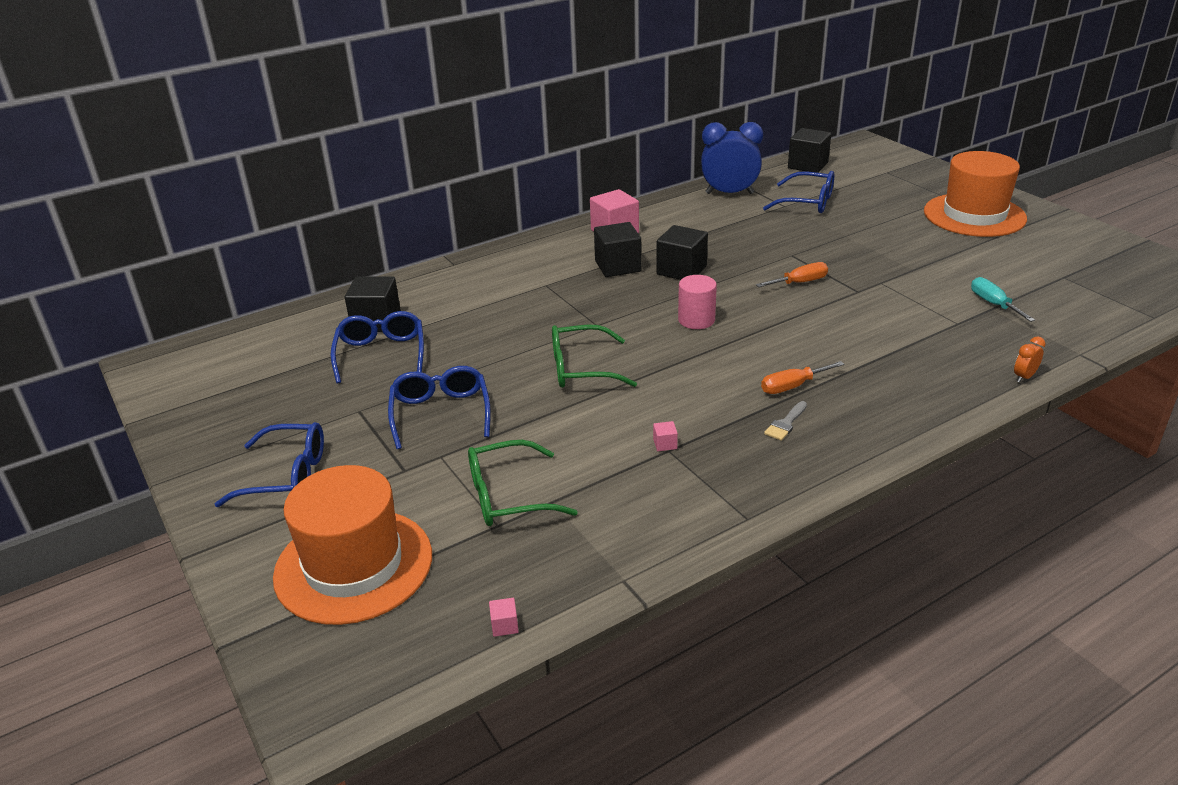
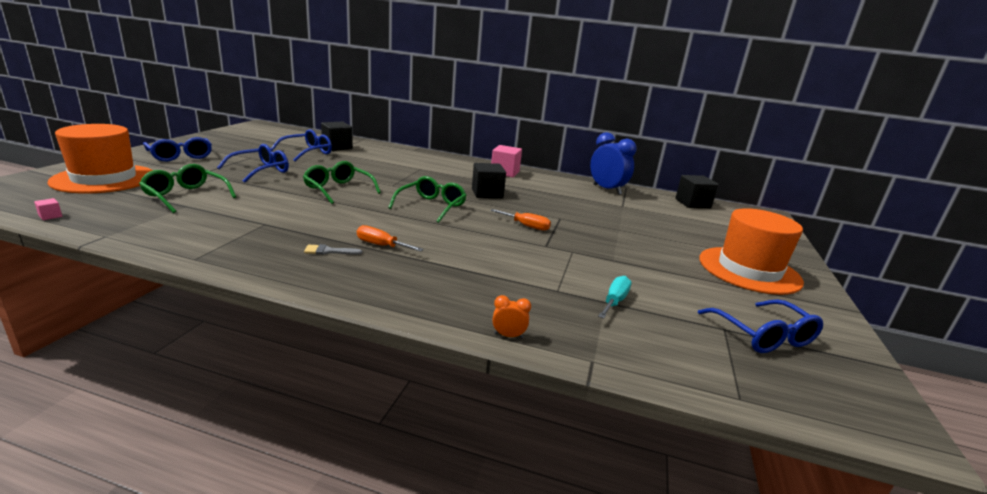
camera: 45 degrees right, 10 degrees down
black cube [594,222,642,277] -> none
pink cube [653,421,678,451] -> none
pink cylinder [678,275,717,329] -> green glasses [388,176,467,223]
blue glasses [763,171,834,213] -> blue glasses moved to [698,300,823,353]

